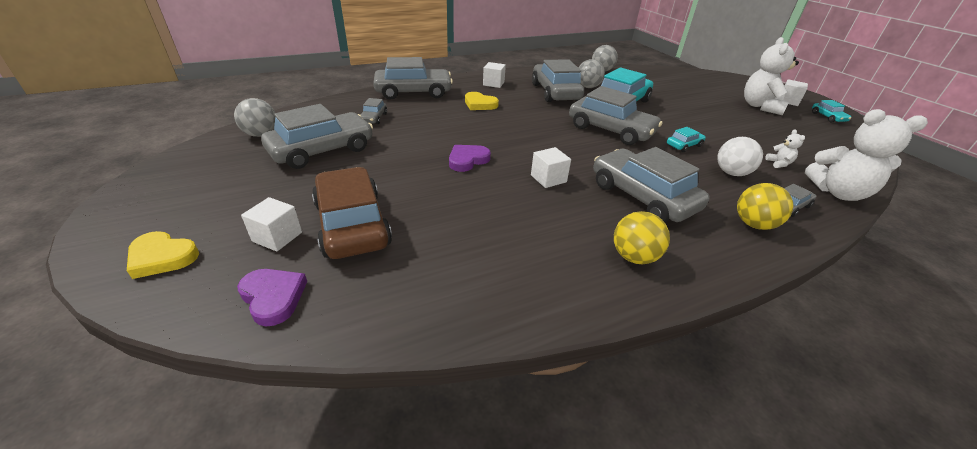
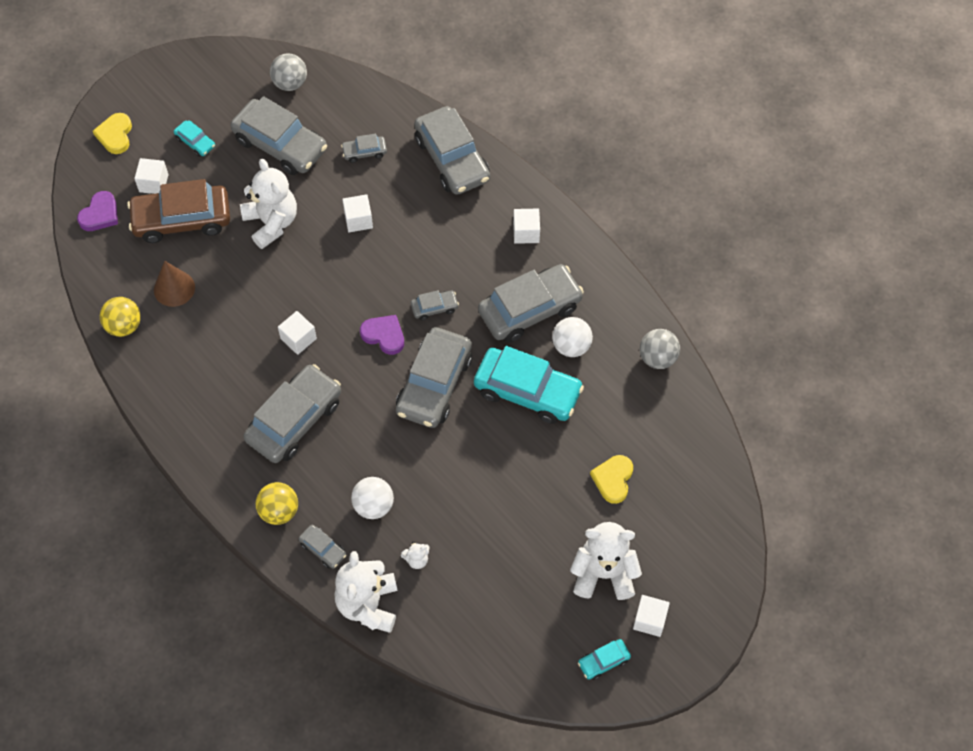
camera: 75 degrees right, 25 degrees up
brown car [312,167,392,259] -> brown car turned 150 degrees counterclockwise [127,179,230,243]
purple heart [449,145,491,172] -> purple heart moved to [360,315,404,355]
yellow heart [465,92,499,110] -> yellow heart moved to [590,455,633,504]
grey ball [579,59,605,88] -> white ball [552,317,593,357]
yellow ball [614,211,670,264] -> yellow ball moved to [100,297,141,337]
turquoise car [667,127,706,152] -> turquoise car moved to [174,120,215,157]
none -> brown cone [154,261,195,307]
none -> white teddy bear [240,159,297,249]
none -> white cube [342,194,373,232]
none -> grey car [411,290,459,321]

